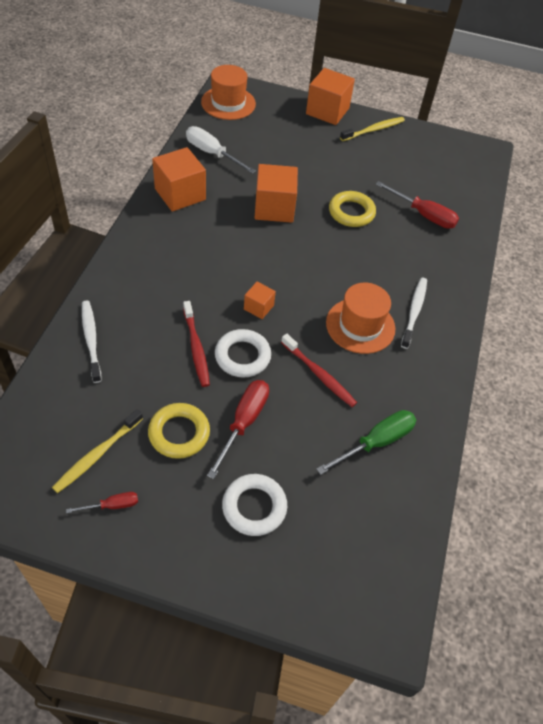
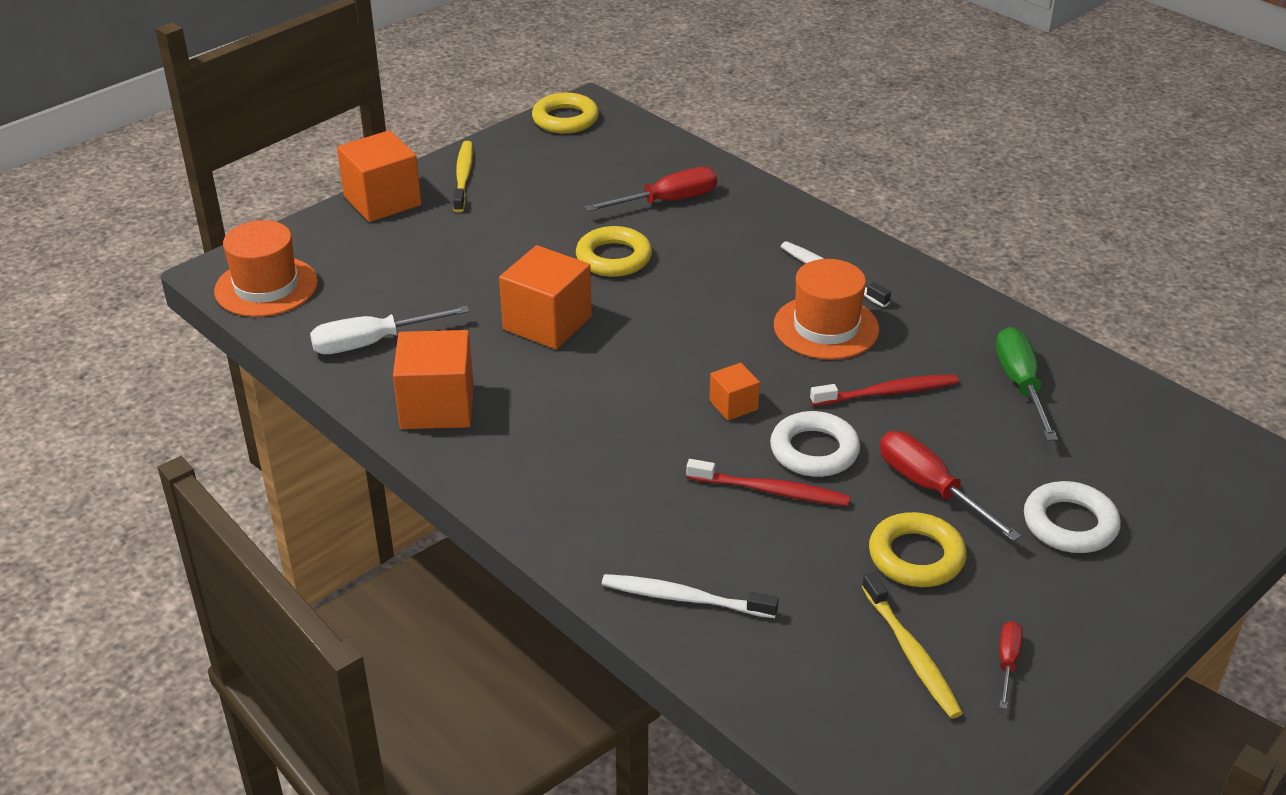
camera: 55 degrees left, 15 degrees down
none -> yellow ring [532,93,599,134]

